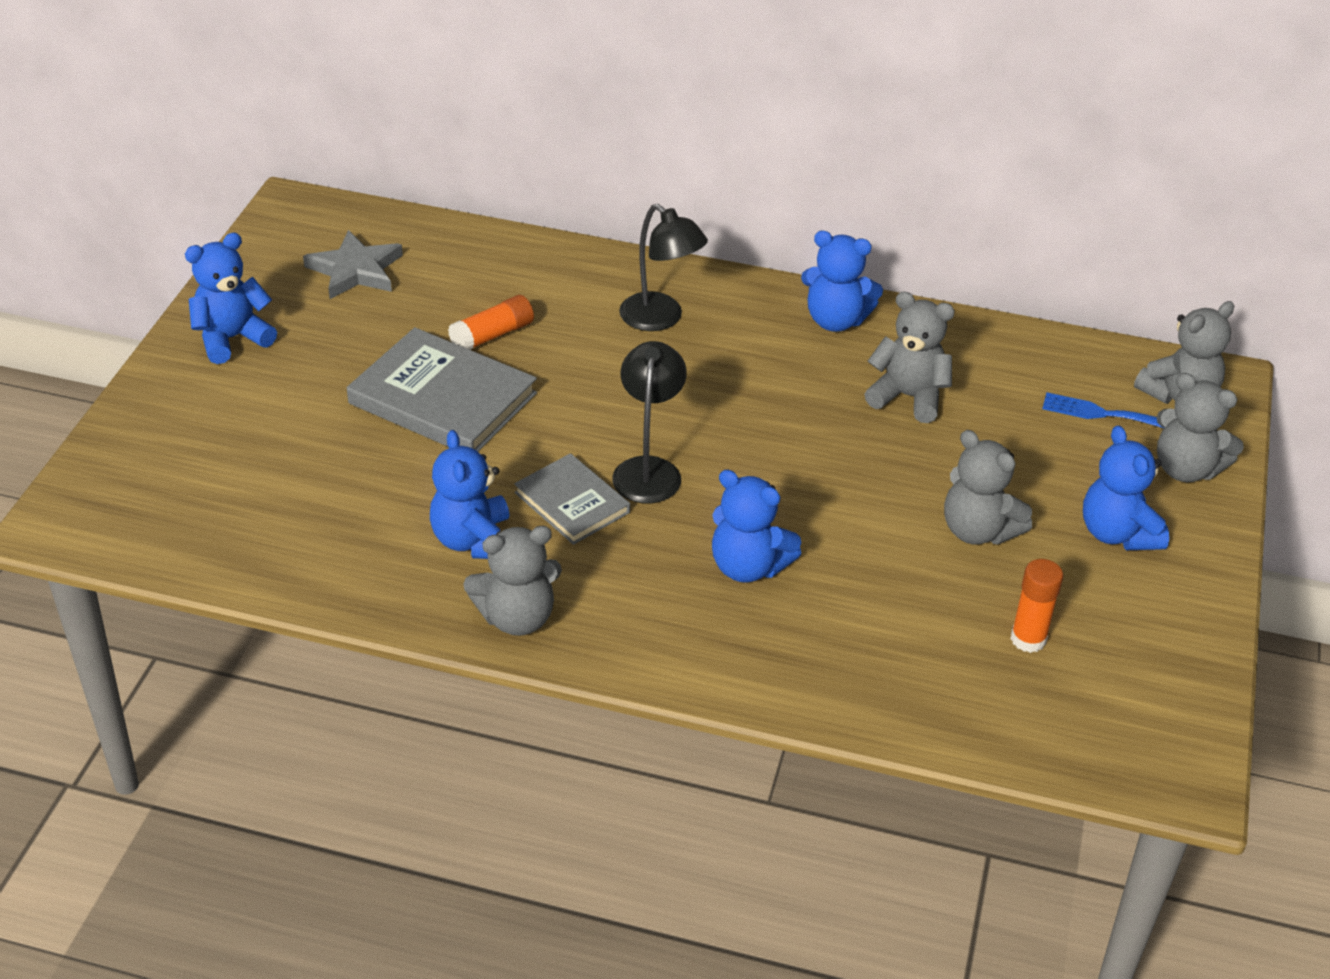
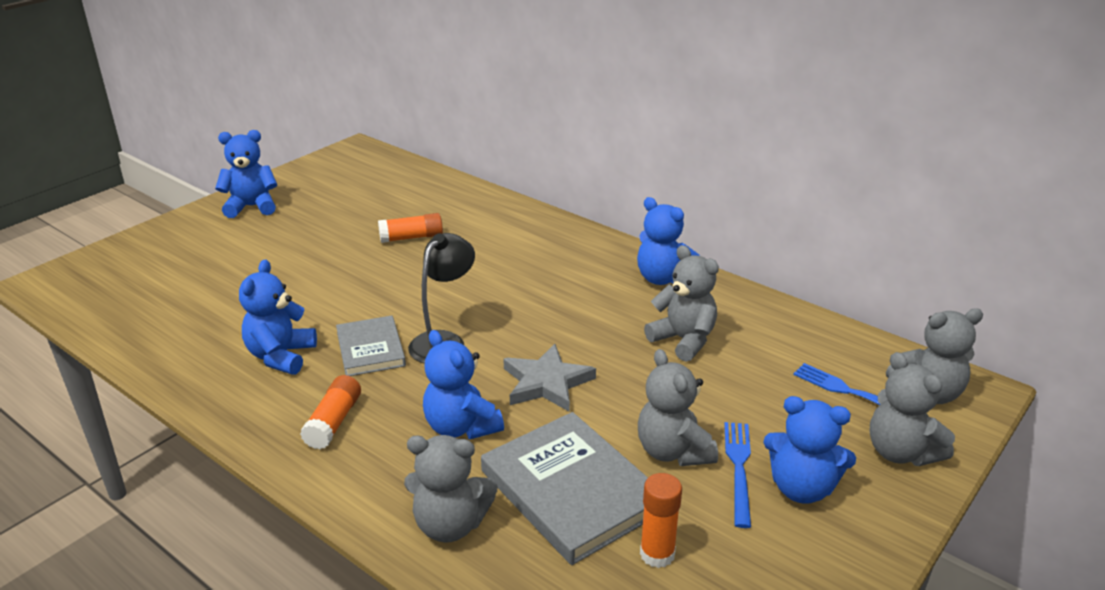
camera: 25 degrees right, 10 degrees down
grey star [303,230,403,299] -> grey star moved to [503,344,596,412]
grey book [347,327,537,451] -> grey book moved to [481,412,648,565]
grey teddy bear [463,526,562,636] -> grey teddy bear moved to [404,435,498,542]
black lamp [619,204,708,331] -> none
blue teddy bear [1083,425,1169,550] -> blue teddy bear turned 75 degrees counterclockwise [763,396,856,504]
none -> orange glue stick [300,375,361,449]
none -> blue fork [724,422,751,528]

